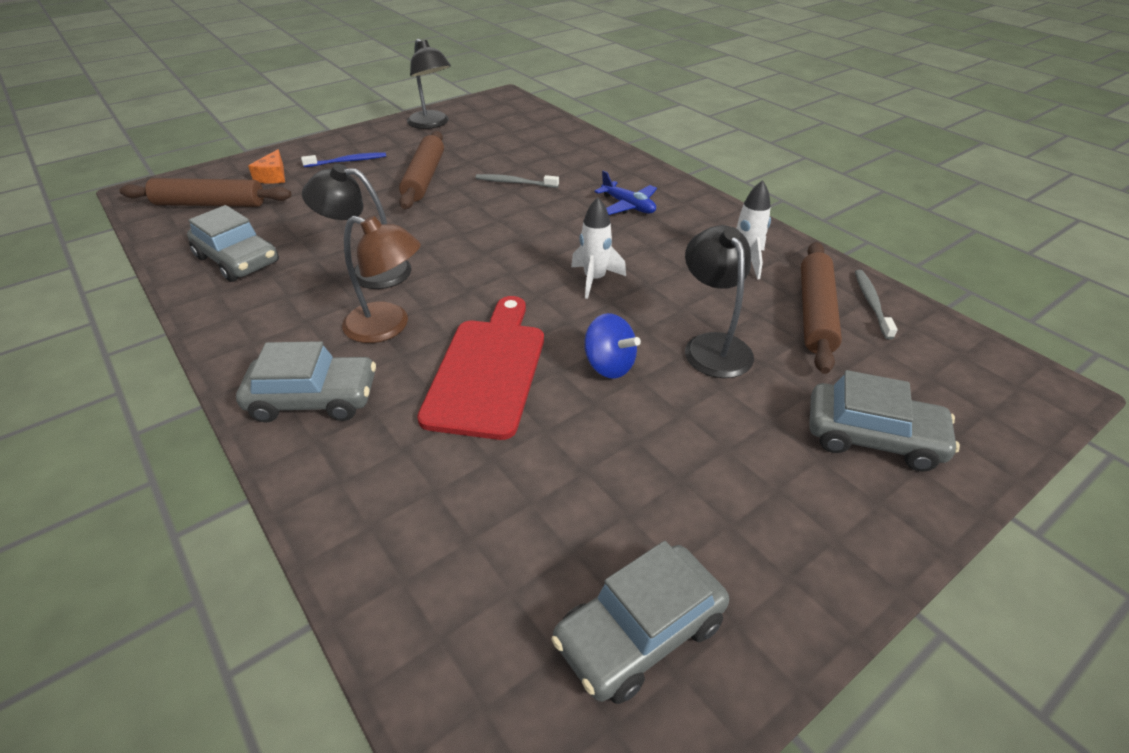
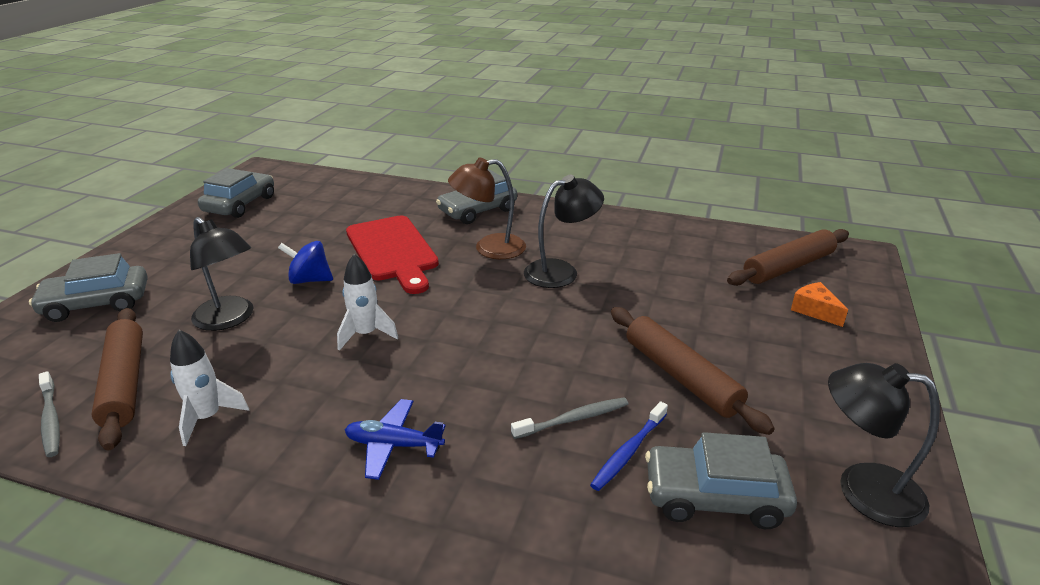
camera: 145 degrees right, 10 degrees down
grey car [187,205,279,282] -> grey car moved to [645,432,797,529]
blue toothbrush [301,152,386,167] -> blue toothbrush moved to [590,401,668,491]

